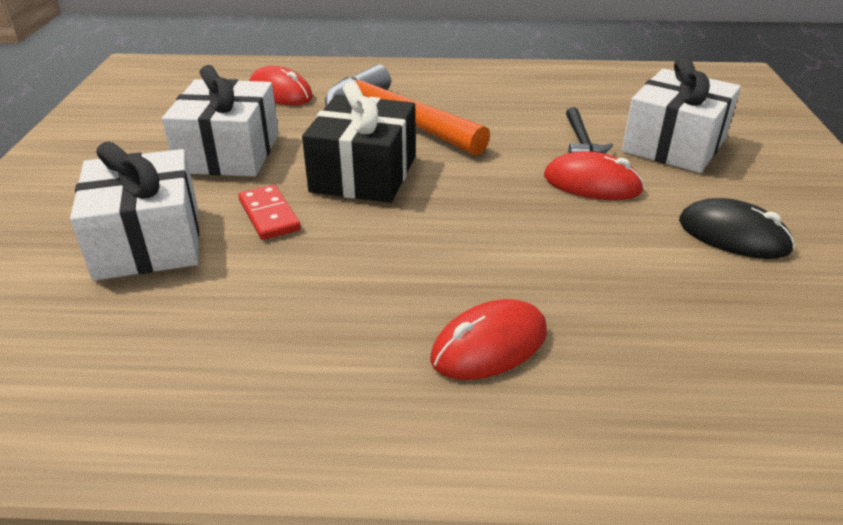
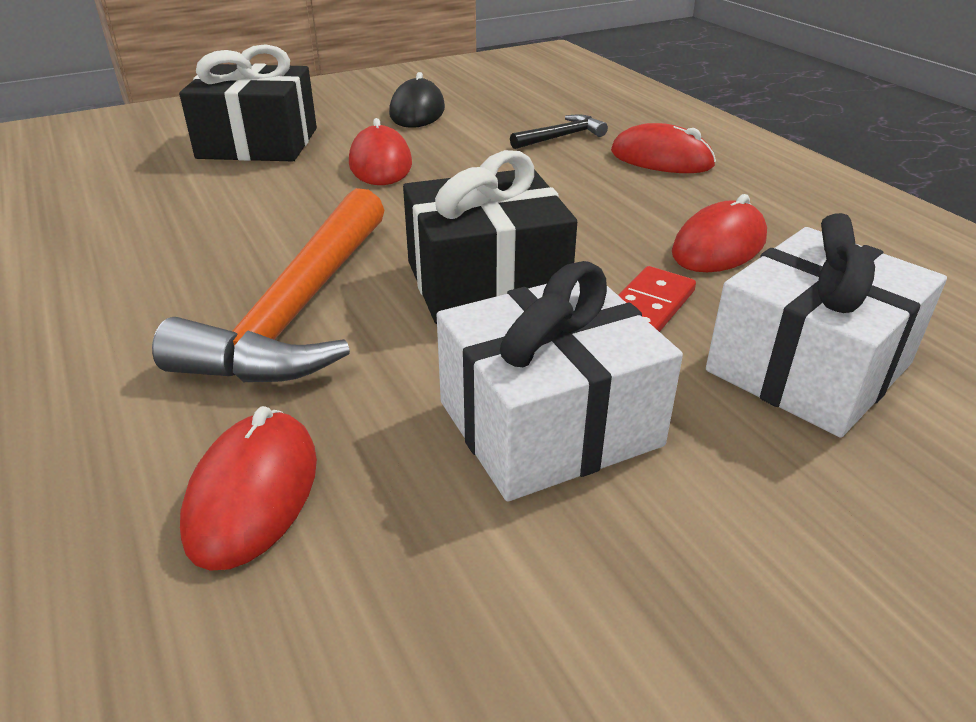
camera: 120 degrees left, 0 degrees up
black hammer [566,107,613,154] -> black hammer moved to [510,114,608,149]
white gift [622,57,741,173] -> black gift [179,44,317,161]
none -> red mouse [672,194,767,272]

